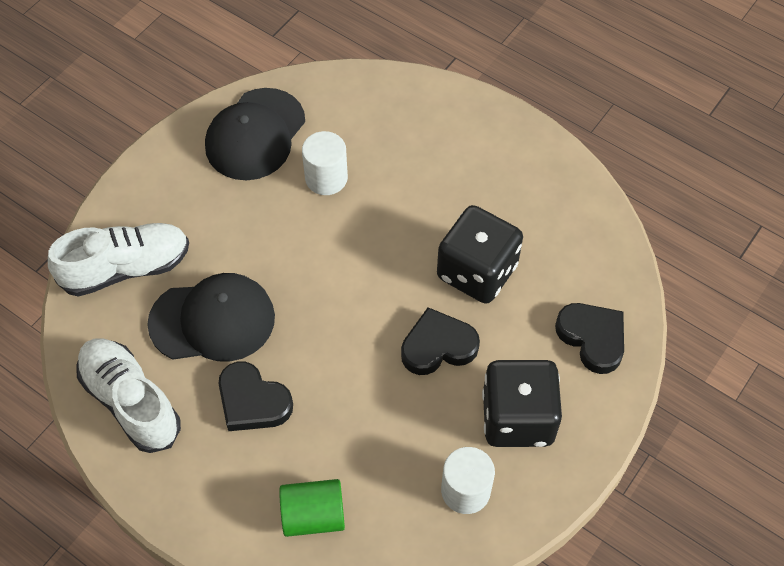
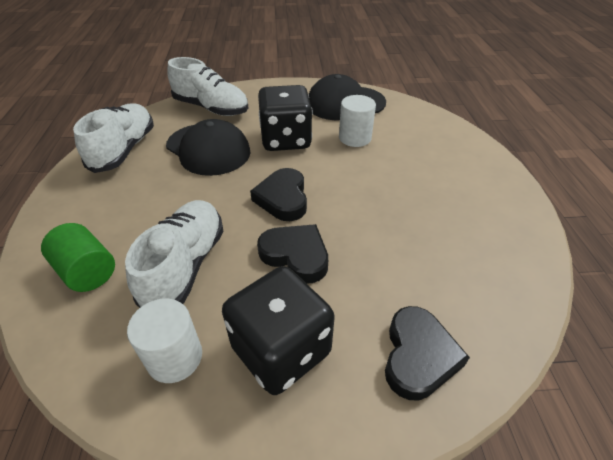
camera: 50 degrees right, 15 degrees down
black heart [219,361,293,431] -> black heart moved to [250,168,307,221]
black dice [437,205,523,304] -> black dice moved to [258,85,313,151]
none -> white shoe [125,200,223,308]

